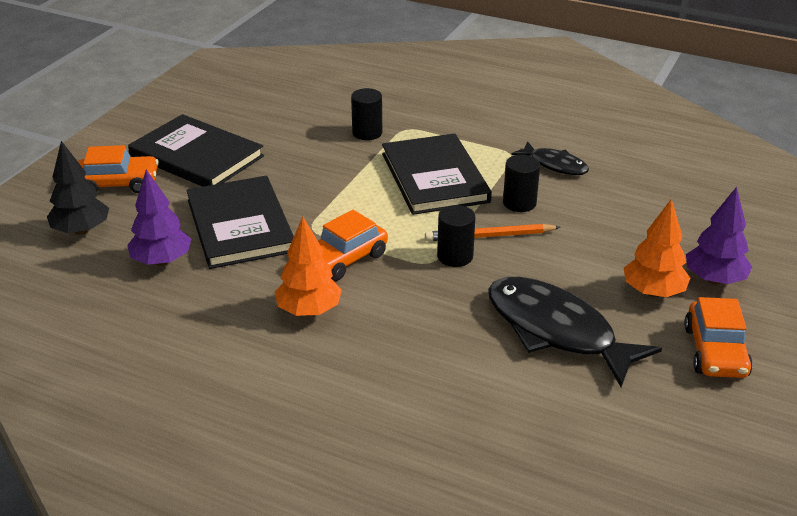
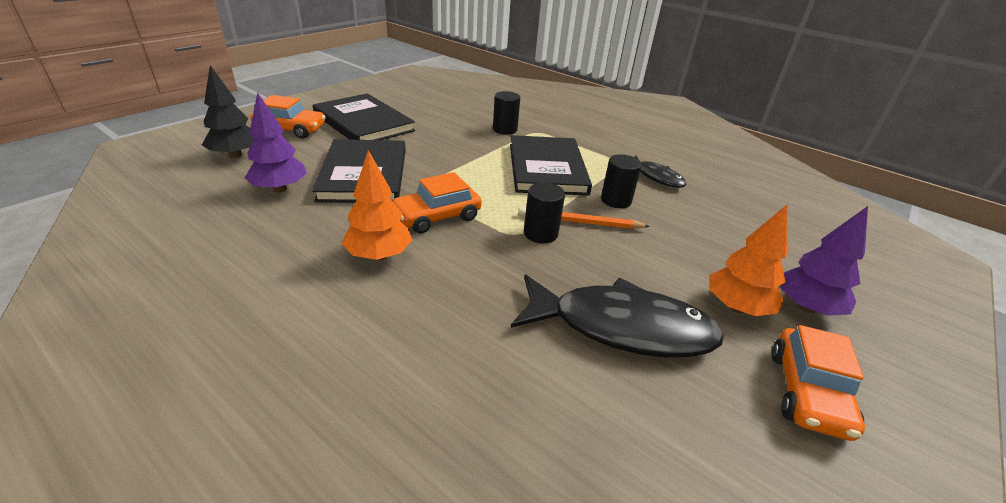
camera: 10 degrees right, 0 degrees up
black fish [488,277,662,387] -> black fish turned 135 degrees clockwise [511,274,724,358]

